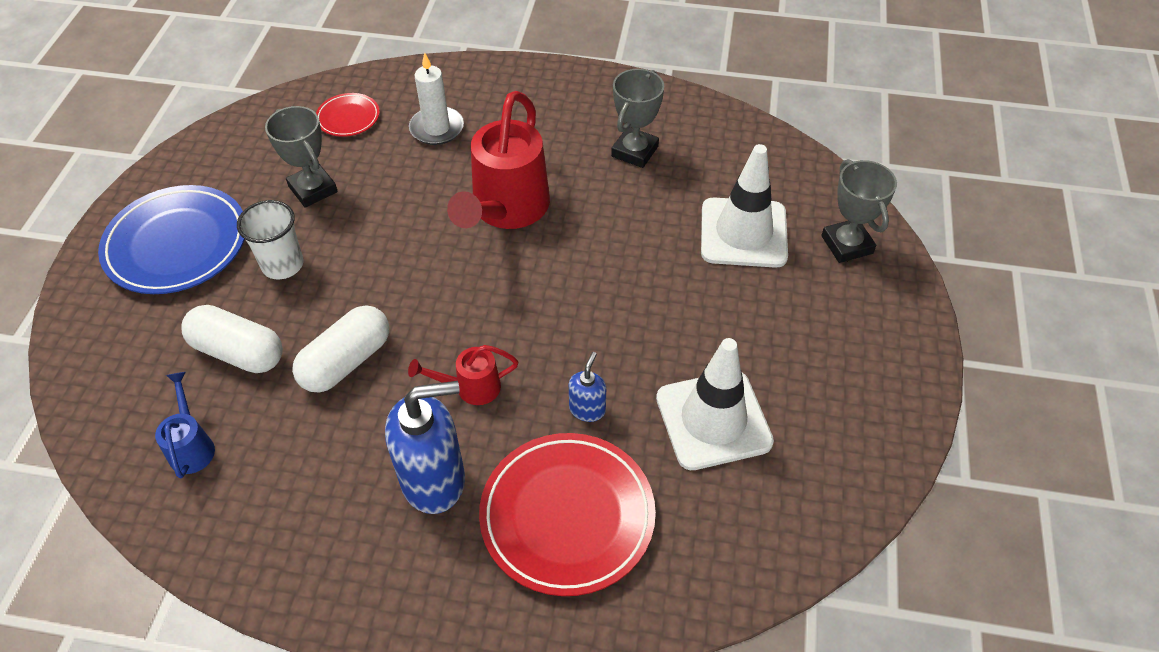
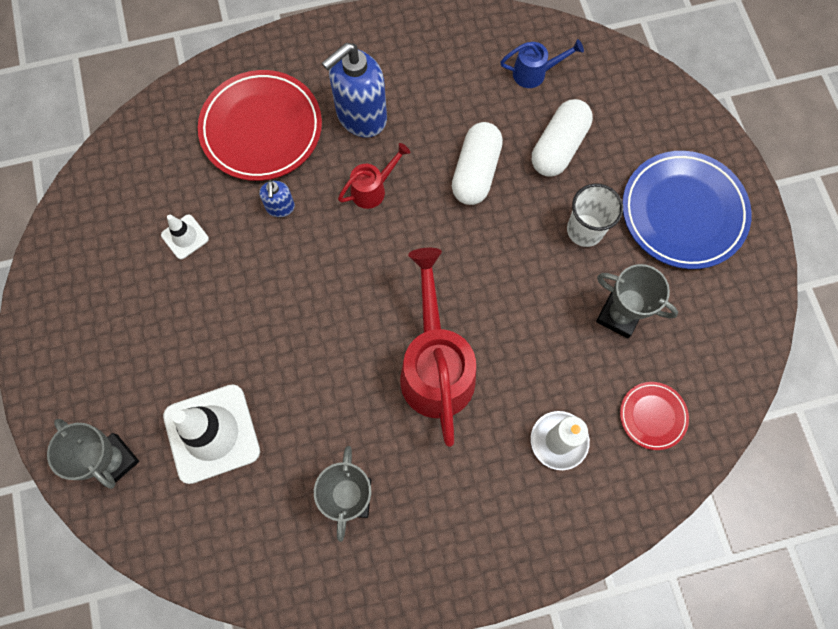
camera: 155 degrees right, 20 degrees up
blue watering can [155,372,215,479] -> blue watering can turned 60 degrees counterclockwise [500,39,584,88]
white capsule [181,305,283,373] -> white capsule turned 60 degrees counterclockwise [532,99,593,177]
white traffic cone [656,338,774,470] -> white traffic cone [161,215,209,259], size x0.48

